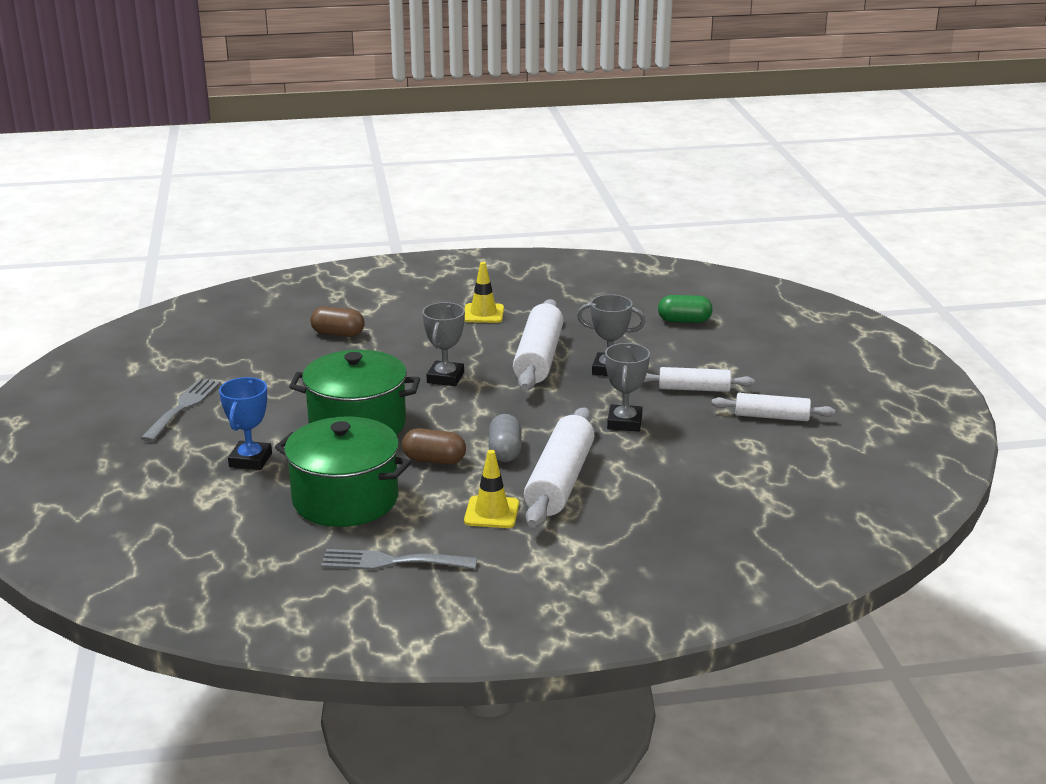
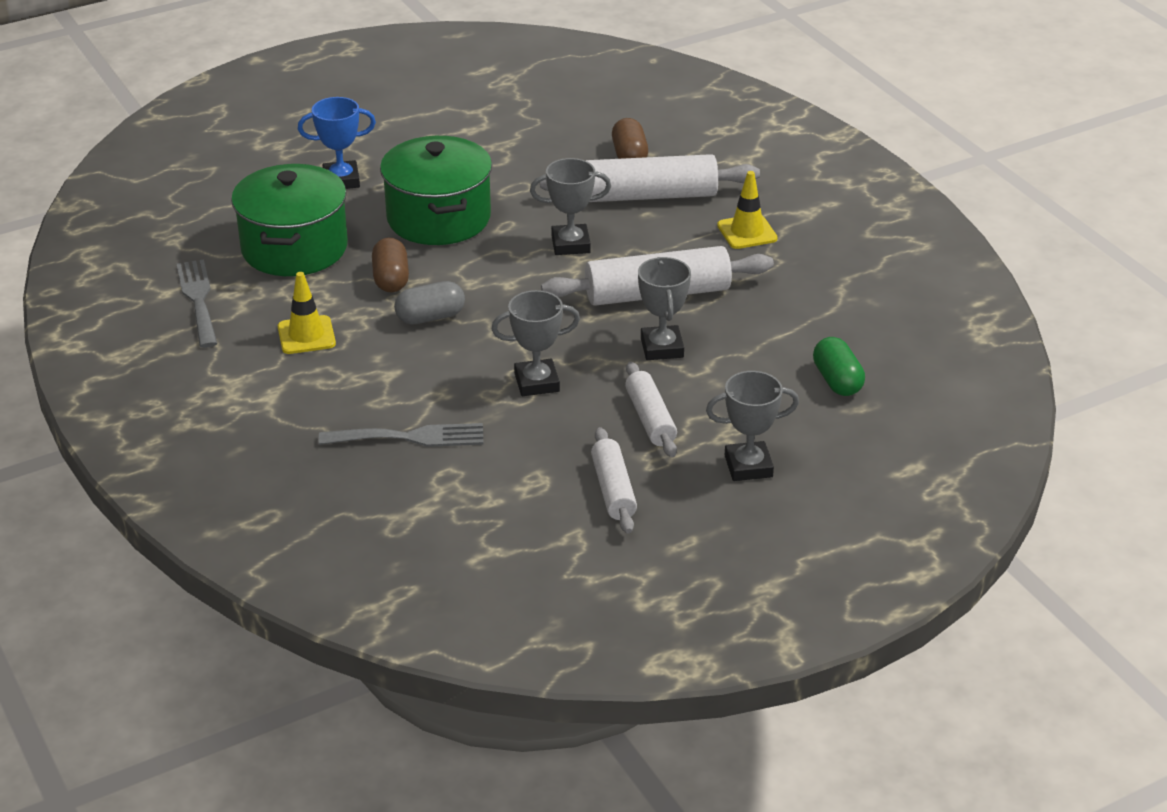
camera: 70 degrees right, 10 degrees up
grey fork [140,378,221,442] -> grey fork moved to [319,423,484,447]
white rolling pin [524,407,595,528] -> white rolling pin moved to [540,154,760,202]
none -> grey trophy [706,371,799,481]

